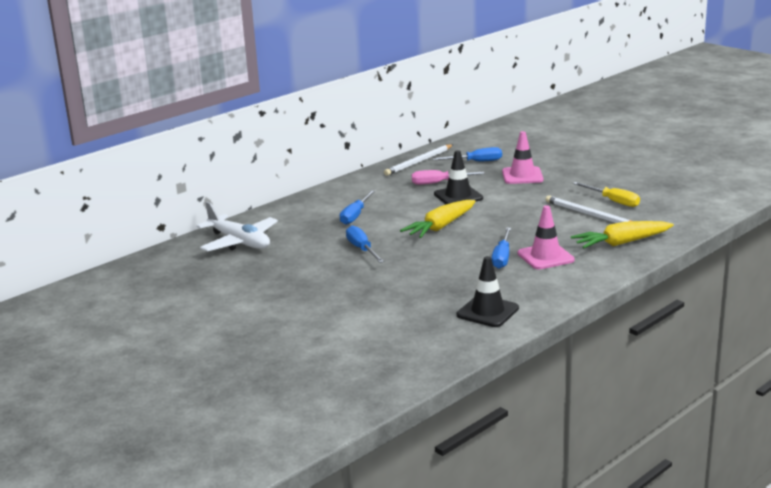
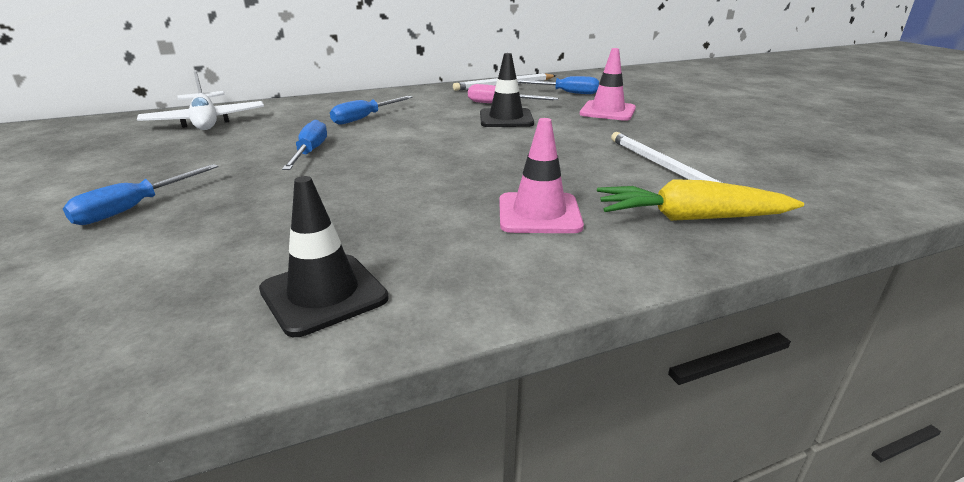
camera: 20 degrees right, 5 degrees up
yellow carrot [400,200,475,238] -> none
blue screwdriver [492,228,511,269] -> blue screwdriver moved to [63,164,219,225]
yellow screwdriver [573,182,640,207] -> none

